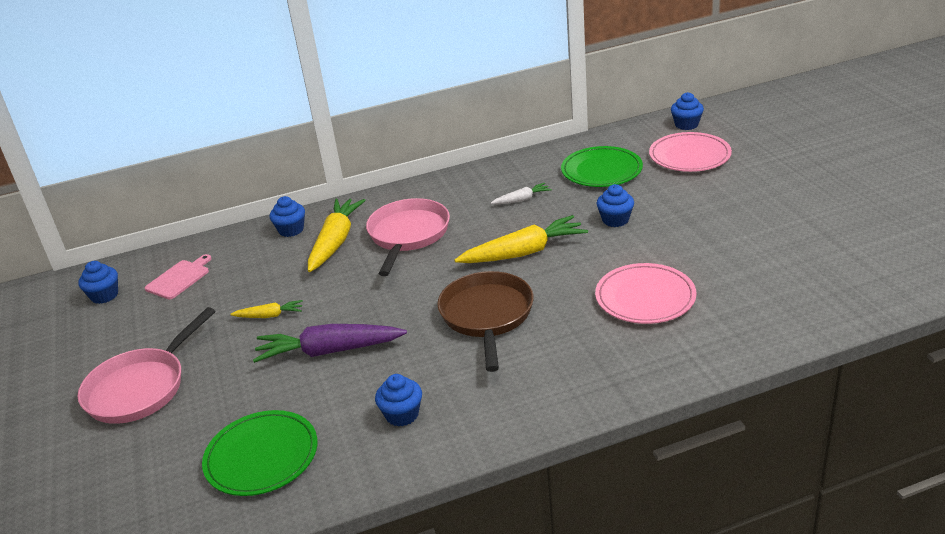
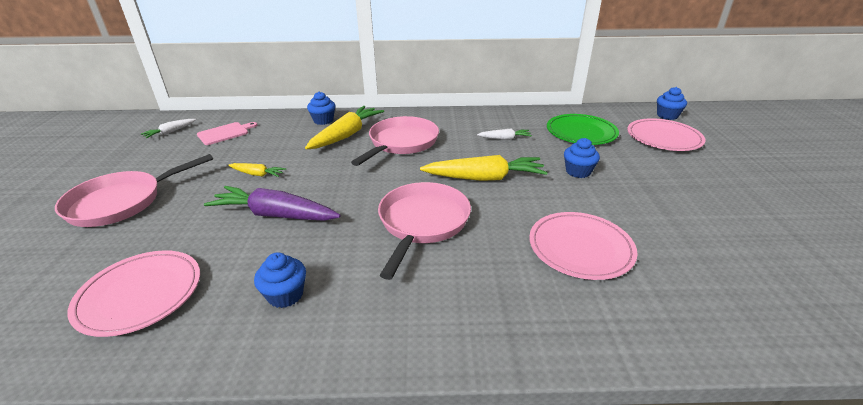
camera: 15 degrees right, 0 degrees up
blue cupcake [78,261,118,304] -> white carrot [141,119,196,138]
green plate [202,410,317,496] -> pink plate [68,250,200,337]
brown pan [437,271,534,372] -> pink pan [378,182,471,280]

